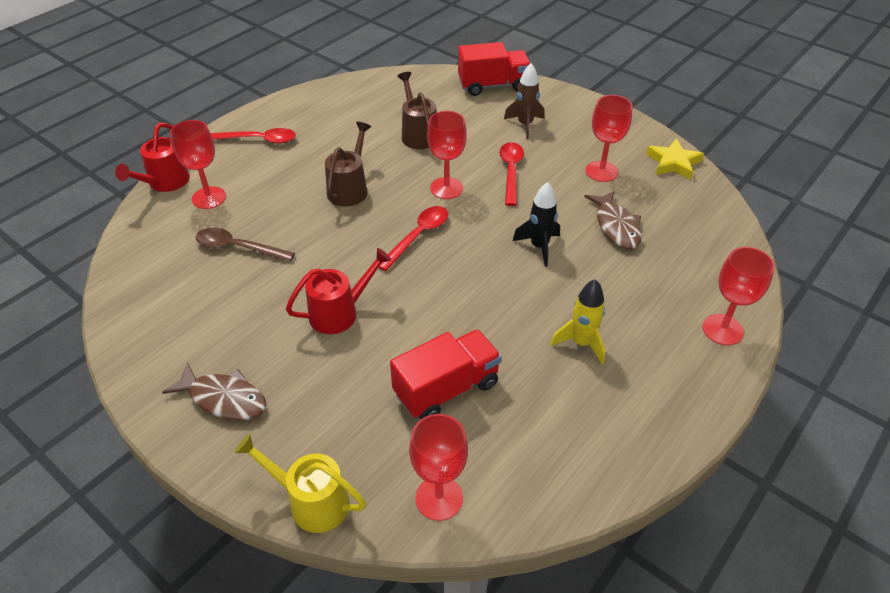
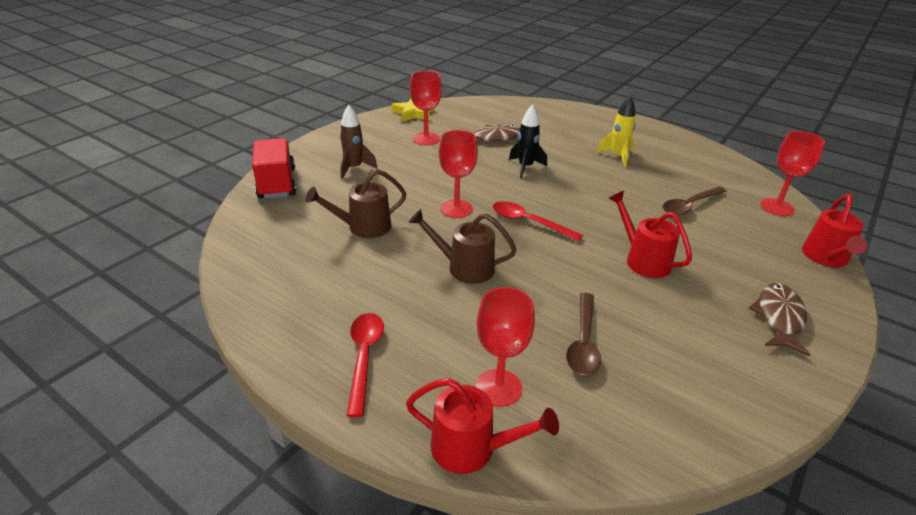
camera: 95 degrees left, 10 degrees down
yellow watering can [234,434,366,533] -> red watering can [802,194,867,267]
red truck [390,329,502,419] -> brown spoon [662,187,727,216]
red spoon [499,142,524,206] -> none
red goblet [703,247,775,345] -> none

